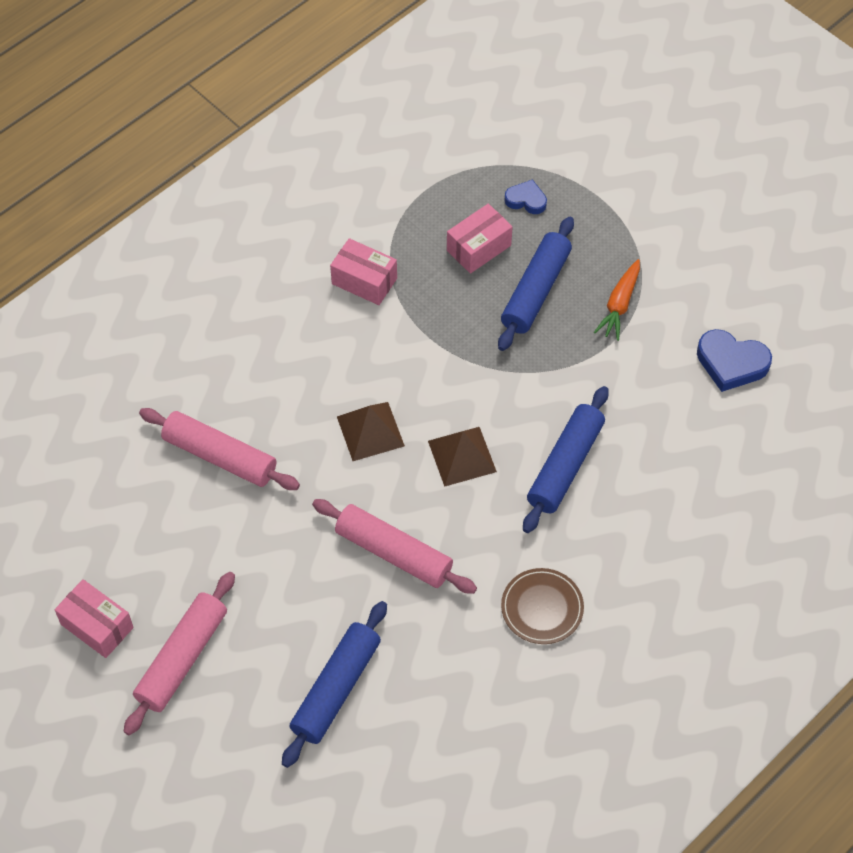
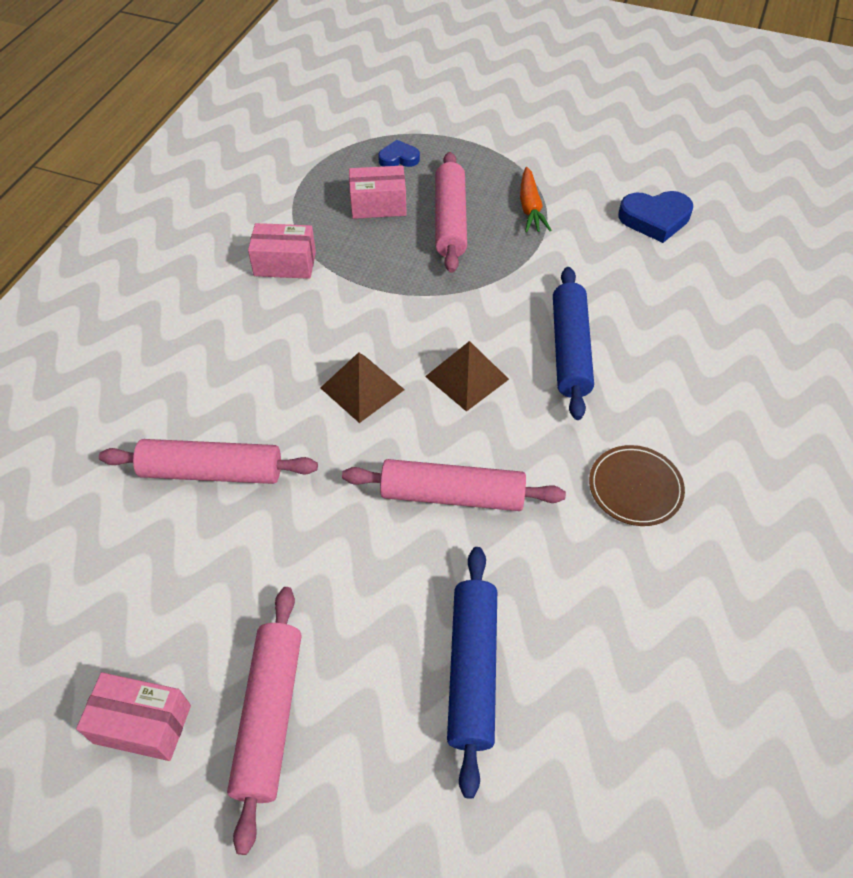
camera: 25 degrees left, 5 degrees down
pink box [447,204,513,274] -> pink box turned 60 degrees clockwise [349,165,406,219]
blue rolling pin [498,217,574,351] -> pink rolling pin [435,152,467,273]

